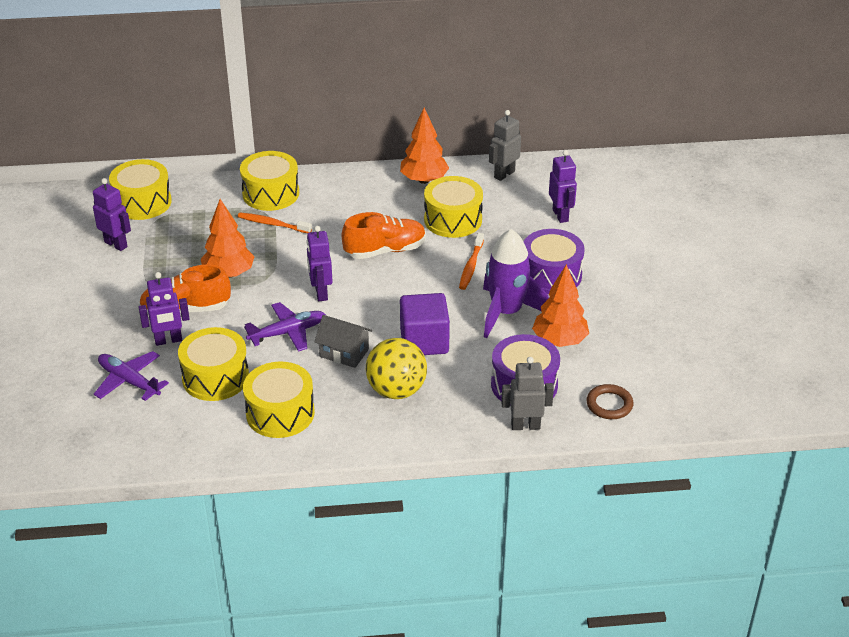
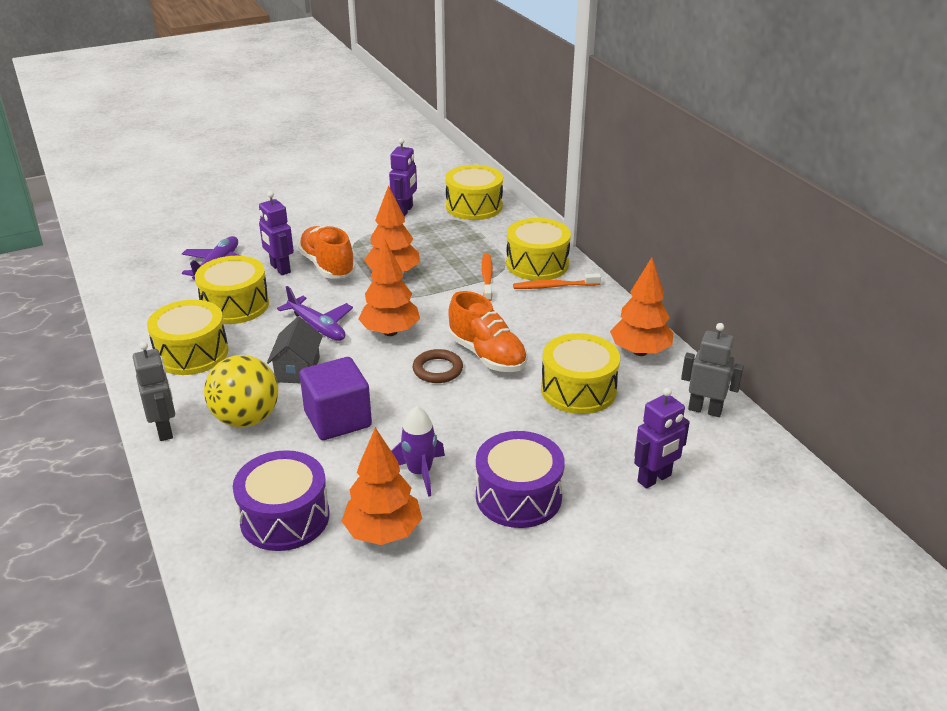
camera: 70 degrees right, 5 degrees down
purple robot [306,226,333,301] -> orange tree [358,239,420,336]
orange toothbrush [459,233,484,290] -> orange toothbrush moved to [513,273,601,289]
purple rocket [483,229,549,338] -> purple rocket [391,406,445,497], size x0.61
grey robot [501,357,554,430] -> grey robot moved to [133,342,175,441]
brown ring [587,384,633,419] -> brown ring moved to [413,349,463,383]

